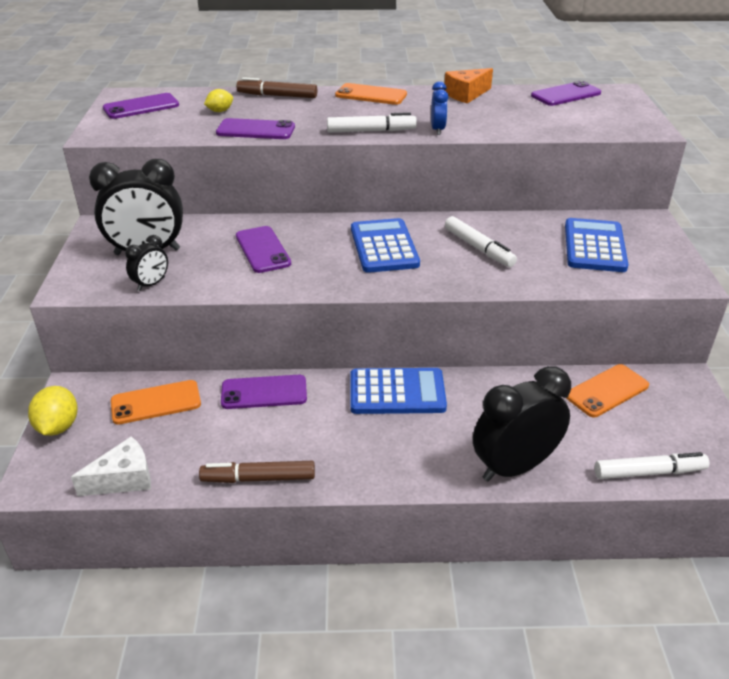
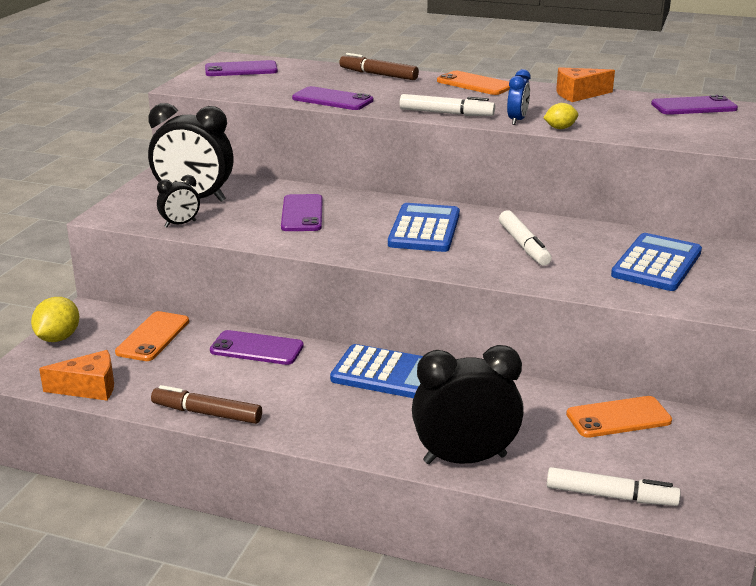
camera: 20 degrees right, 10 degrees down
white cheese [71,436,151,496] -> orange cheese [39,350,114,401]
orange phone [111,380,201,425] -> orange phone turned 75 degrees counterclockwise [115,311,189,361]
yellow lemon [204,89,233,112] -> yellow lemon moved to [544,103,578,129]

